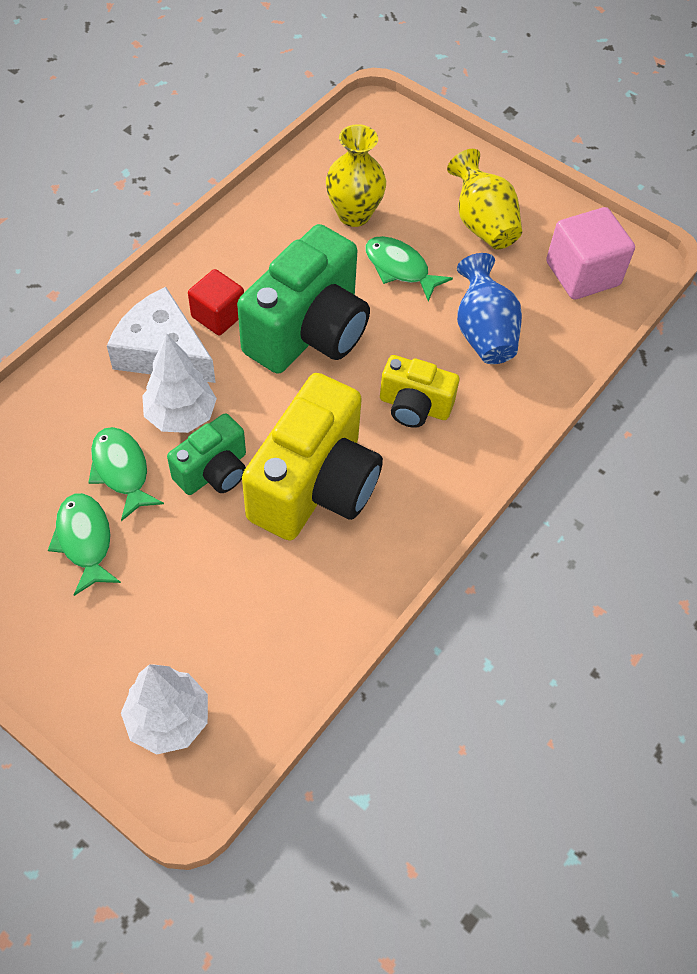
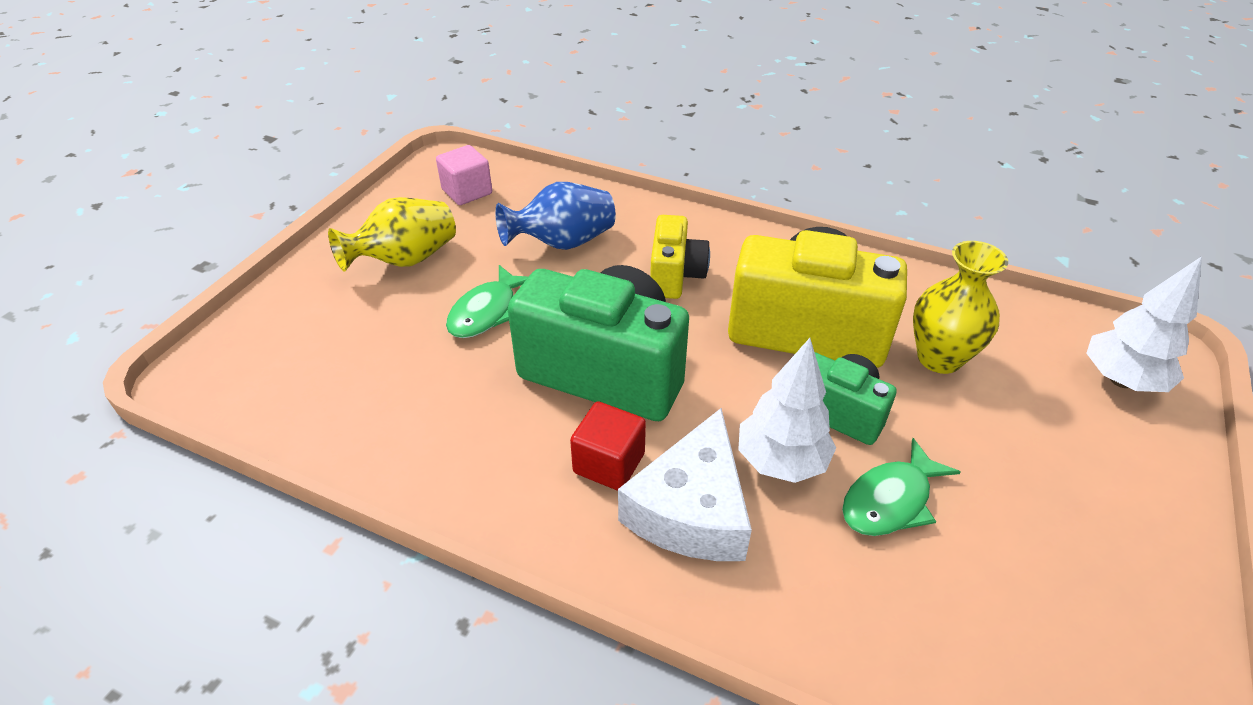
camera: 100 degrees left, 15 degrees down
green fish [48,493,121,596] -> none
yellow vase [326,124,386,227] -> yellow vase moved to [913,241,1008,374]
pink cube [546,207,635,300] -> pink cube [436,145,492,205], size x0.67

